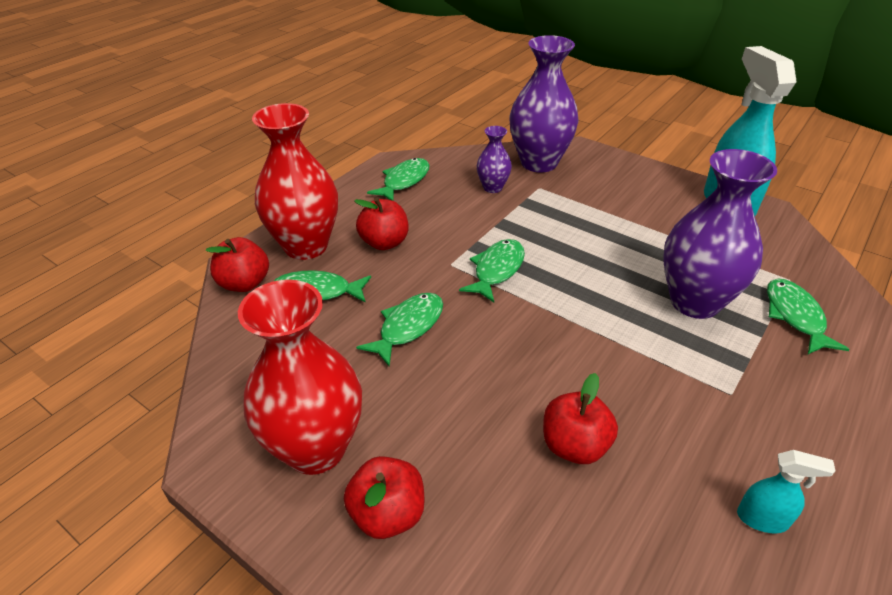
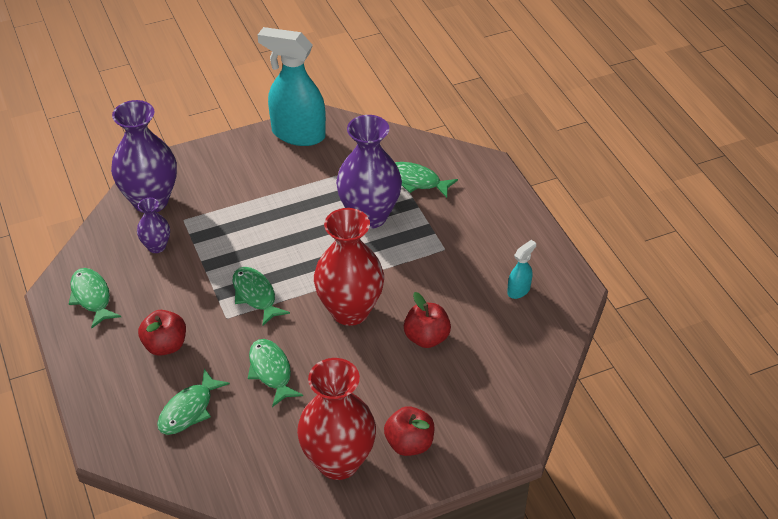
camera: 60 degrees left, 5 degrees up
red apple [206,237,269,292] -> none
red vase [252,103,338,260] -> red vase moved to [314,208,384,326]

